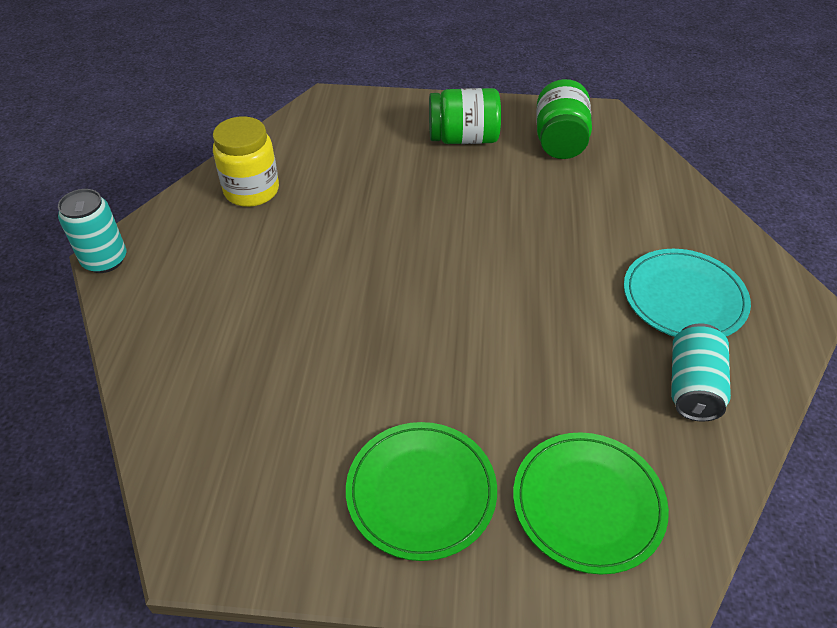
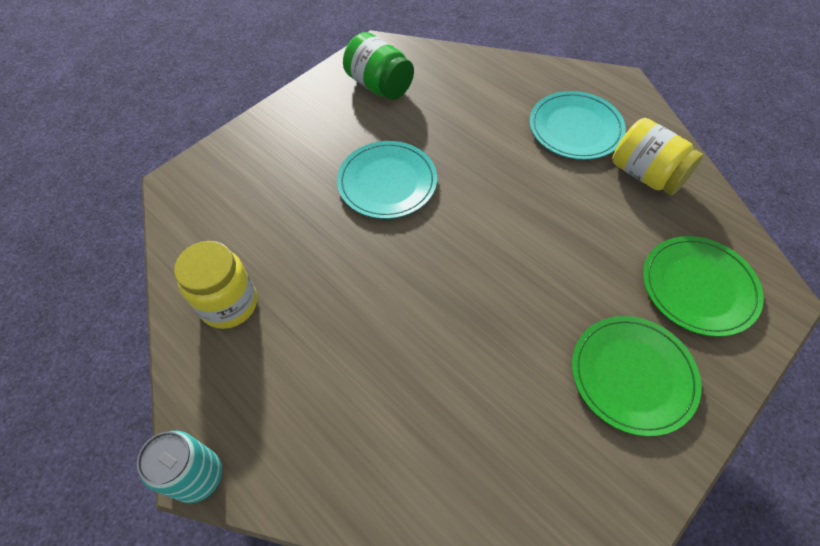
camera: 50 degrees left, 10 degrees up
green jar [429,88,501,144] -> none
turquoise can [671,323,731,422] -> yellow jar [613,118,704,196]
none -> turquoise plate [337,141,437,219]

